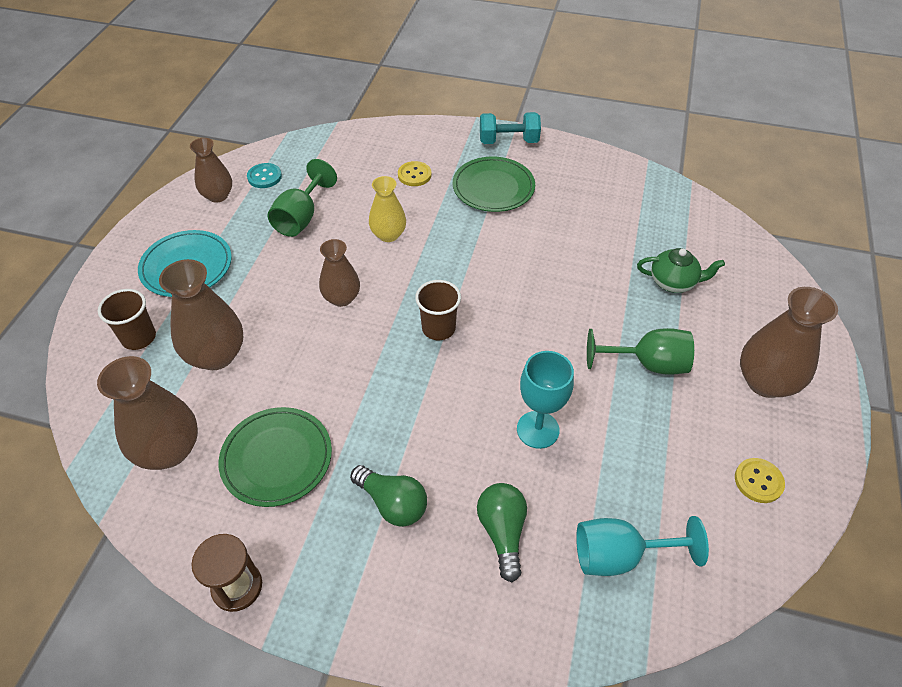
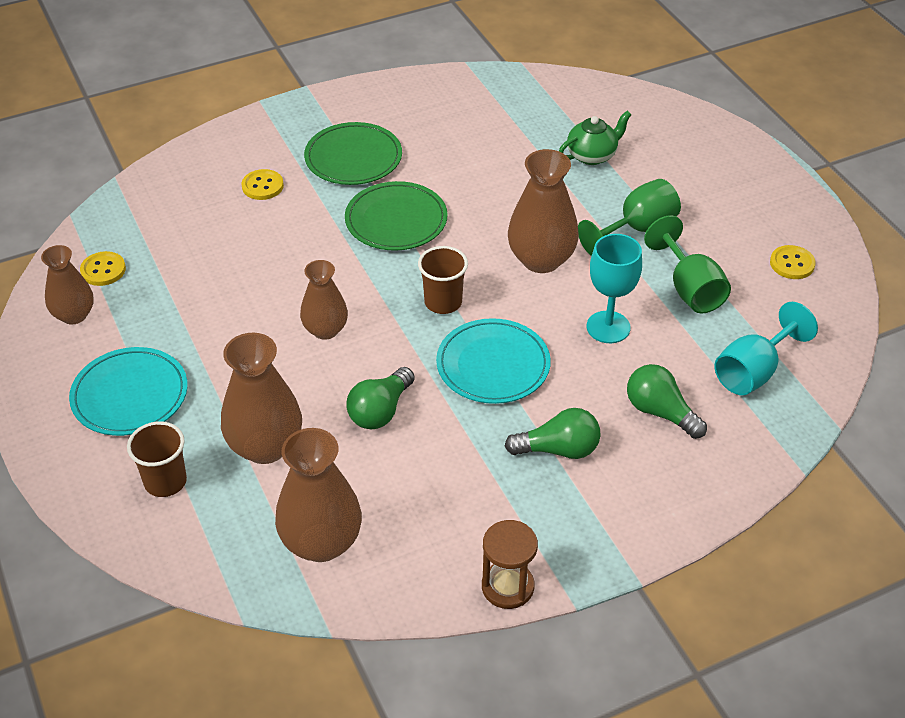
camera: 40 degrees left, 5 degrees down
green plate [219,407,332,507] -> green plate moved to [345,181,448,251]
turquoise button [247,163,282,188] -> yellow button [80,251,126,286]
green goblet [268,159,337,237] -> green goblet moved to [644,215,731,313]
yellow vase [369,176,406,242] -> none
turquoise dumbbell [480,112,541,144] -> none
brown vase [740,287,838,398] -> brown vase moved to [508,149,579,273]
none -> green light bulb [347,367,415,429]
none -> turquoise plate [436,318,551,404]

